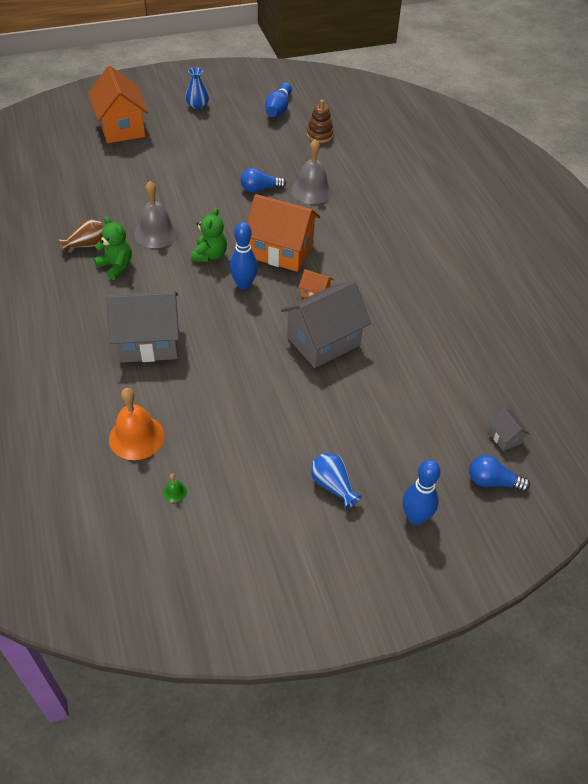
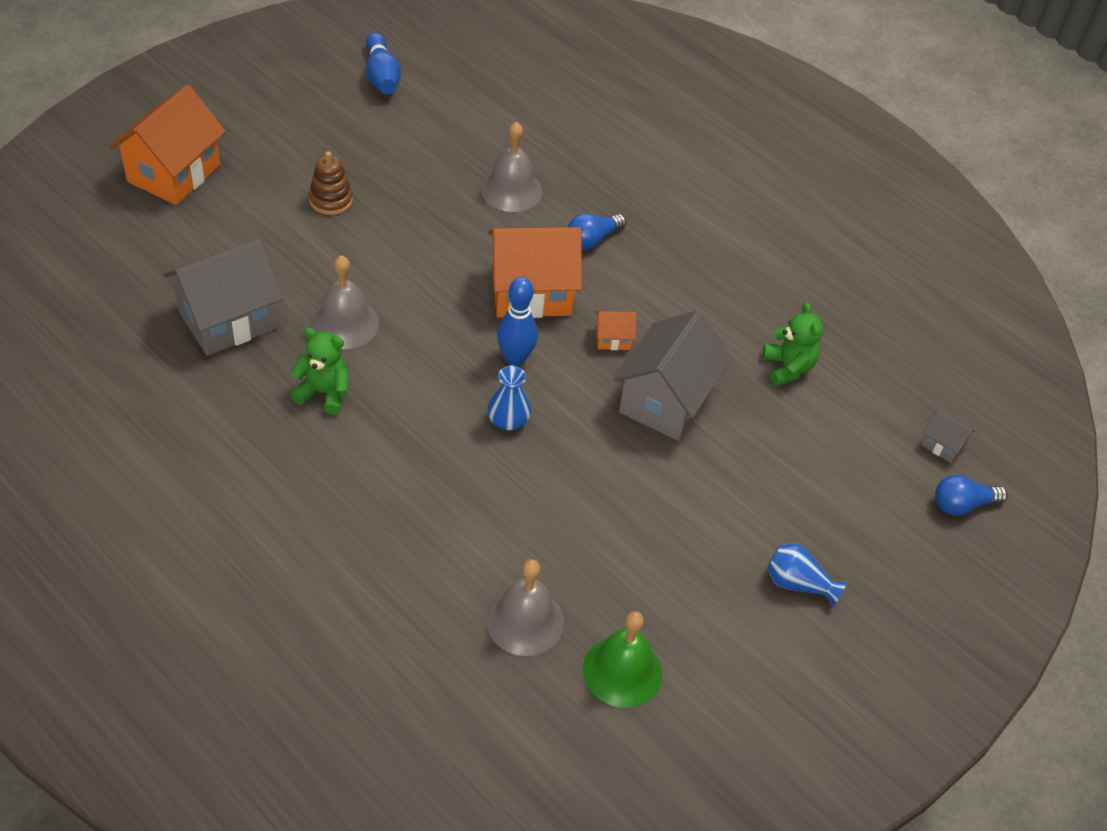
camera: 30 degrees left, 0 degrees up
brown vase [58,218,103,254] -> none
orange house [88,66,148,143] -> orange house turned 75 degrees clockwise [109,84,226,205]
grey house [106,291,179,363] -> grey house moved to [164,239,284,356]
orange bell [109,388,164,460] -> grey bell [486,559,564,656]
green bell [163,473,187,503] -> green bell [583,611,662,708], size x2.43
blue vase [185,67,209,109] -> blue vase moved to [487,366,531,430]
green teddy bear [191,208,227,262] -> green teddy bear moved to [763,302,823,386]
blue light bulb [240,168,286,192] -> blue light bulb moved to [568,213,626,250]
brown stacking toy [307,100,334,143] -> brown stacking toy moved to [309,151,353,215]
blue bowling pin [403,460,441,525] -> none

